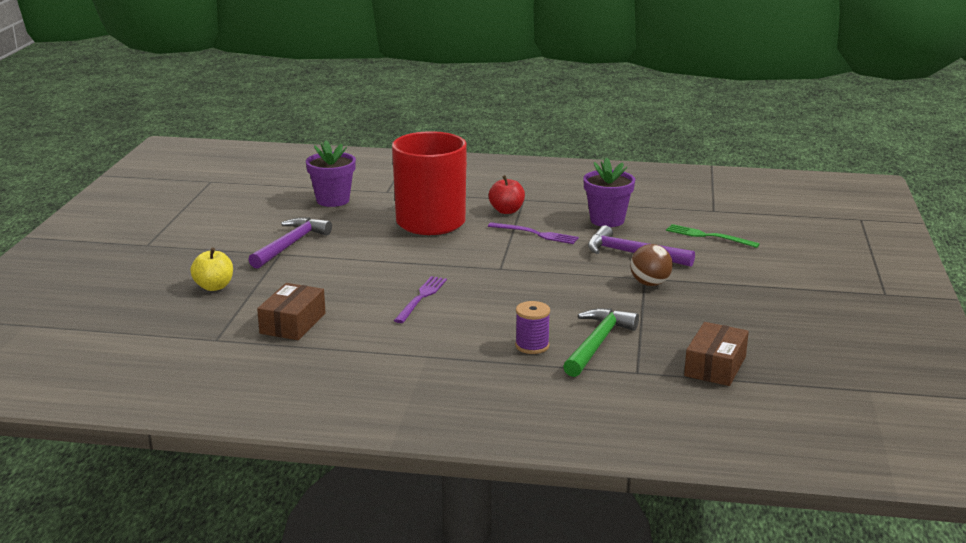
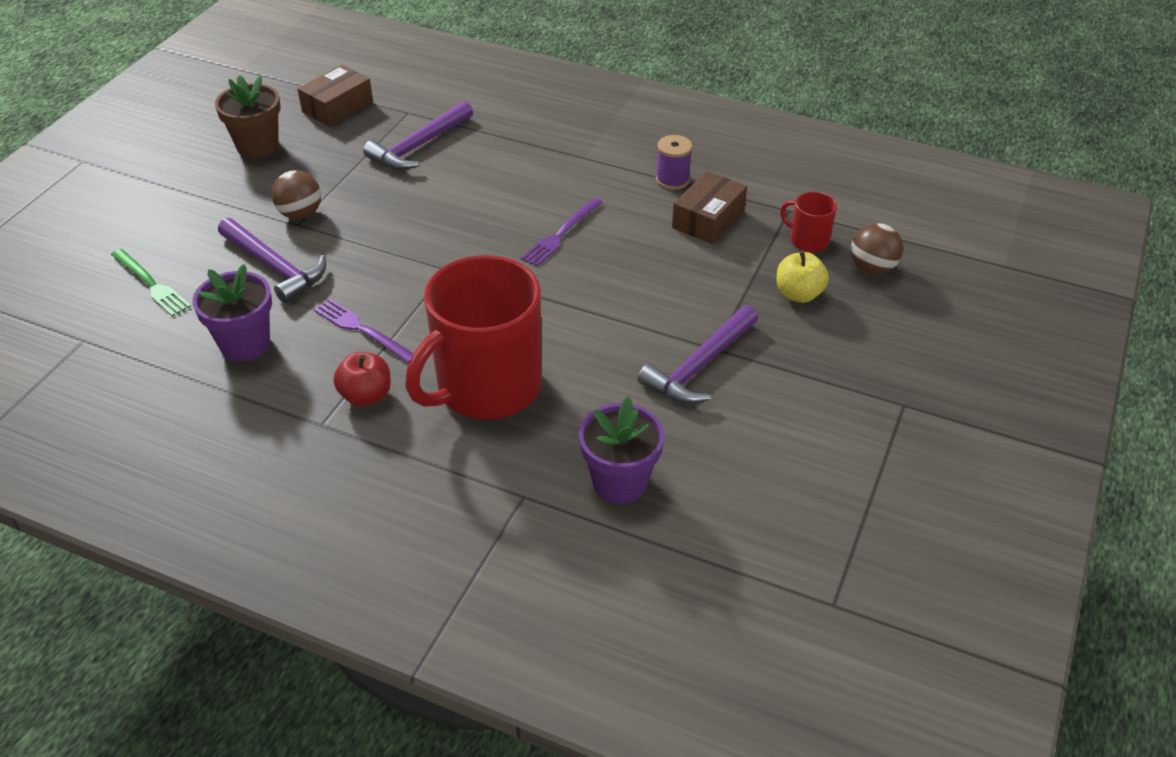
camera: 165 degrees left, 20 degrees up
purple spool [515,301,550,354] -> purple spool moved to [656,135,692,190]
green hammer [563,308,639,377] -> purple hammer [363,101,473,170]
none -> brown flower pot [215,75,281,159]
none -> red mug [780,192,837,252]
none -> brown ball [851,223,903,274]

